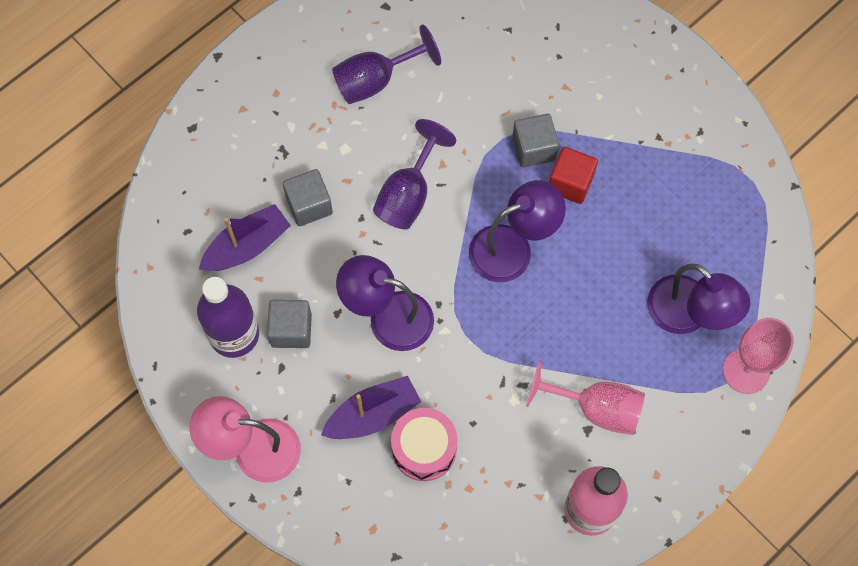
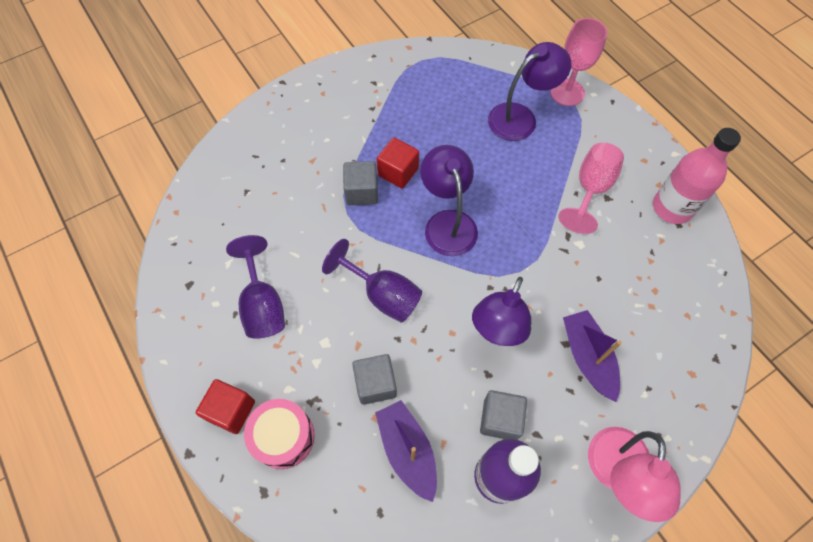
camera: 80 degrees left, 5 degrees down
pink drum [391,408,458,481] -> pink drum moved to [244,399,315,469]
none -> red cube [196,379,255,434]

